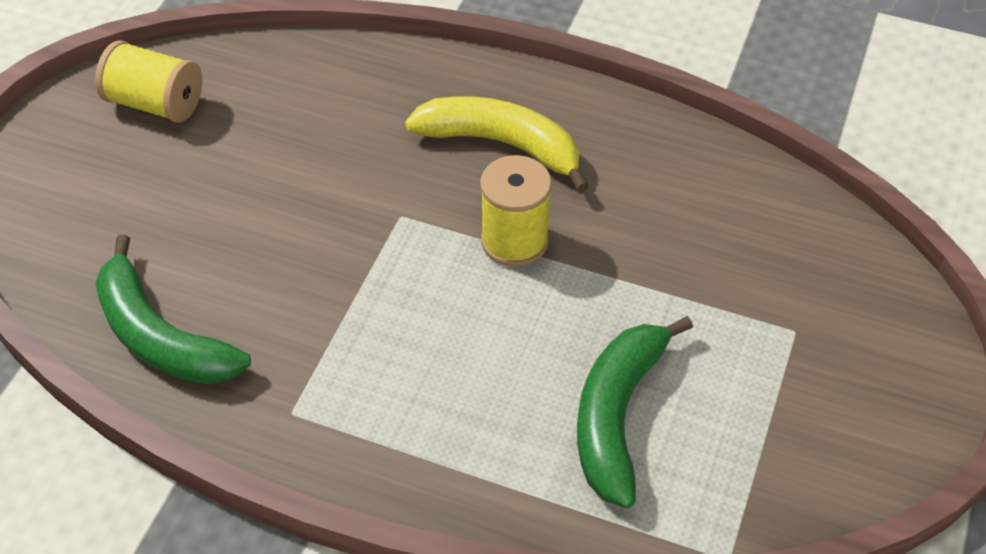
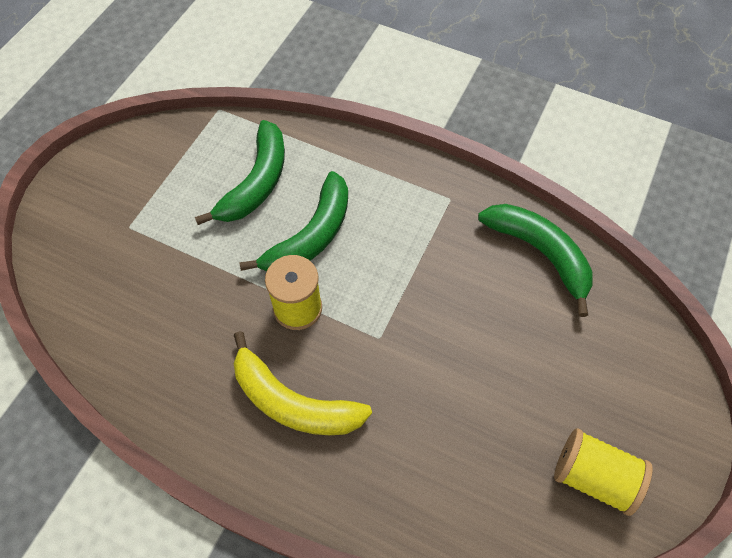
camera: 175 degrees left, 10 degrees up
none -> green banana [239,171,348,271]

